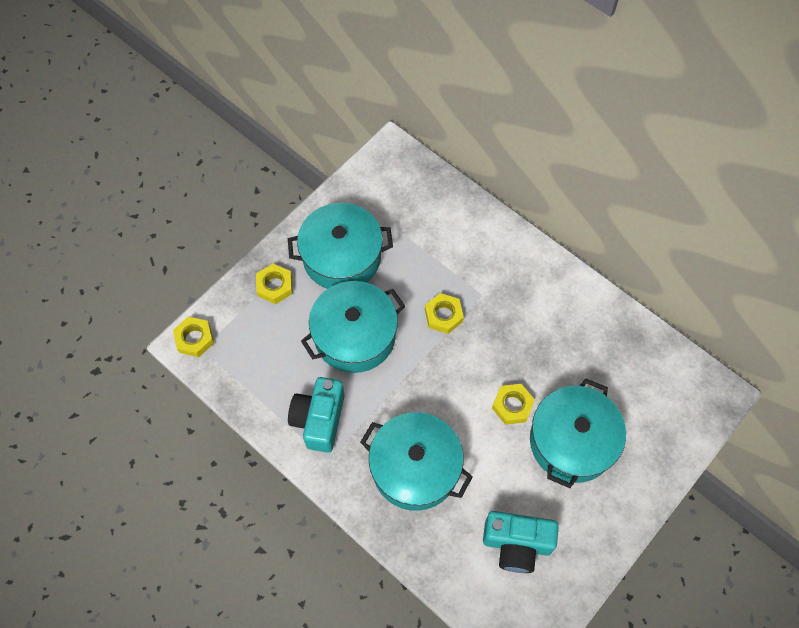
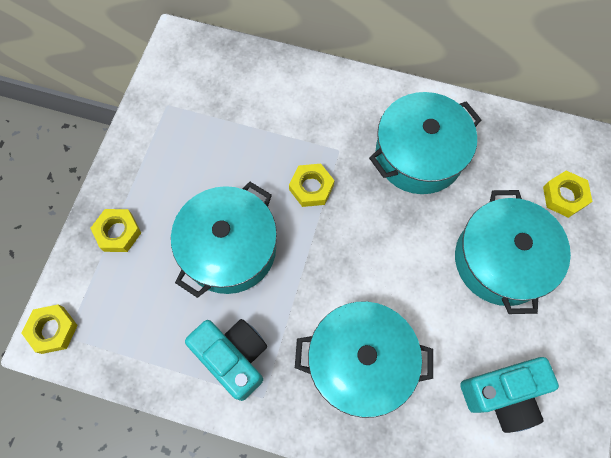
camera: 25 degrees left, 5 degrees up
turquoise pot [288,203,393,289] -> turquoise pot moved to [369,92,481,194]
turquoise camera [288,377,345,453] -> turquoise camera turned 150 degrees clockwise [185,319,267,401]
yellow nut [492,384,535,425] -> yellow nut moved to [543,170,593,218]

